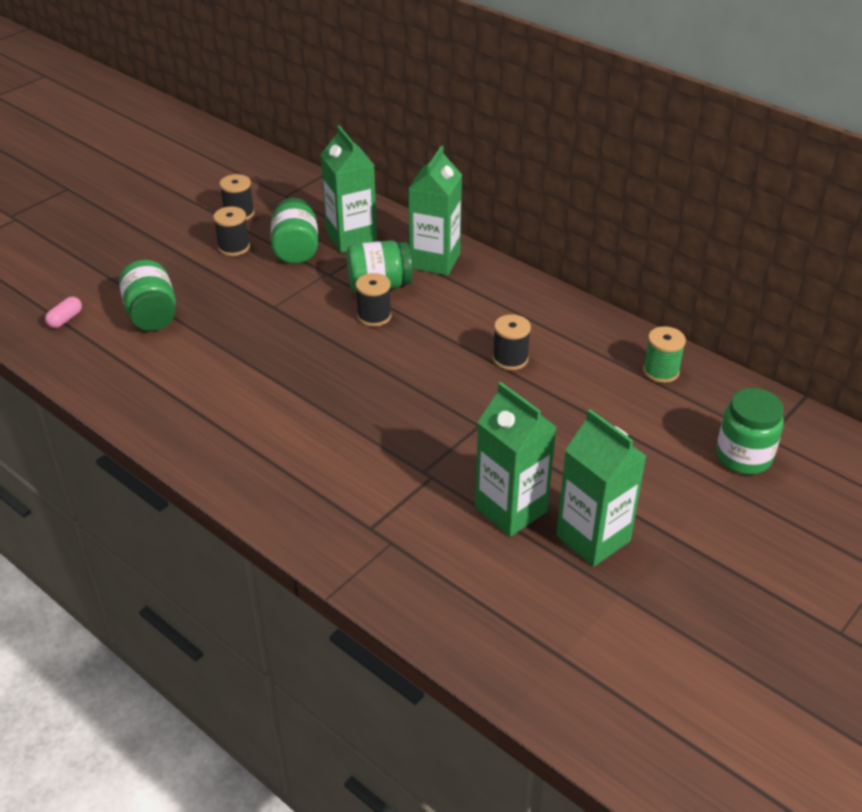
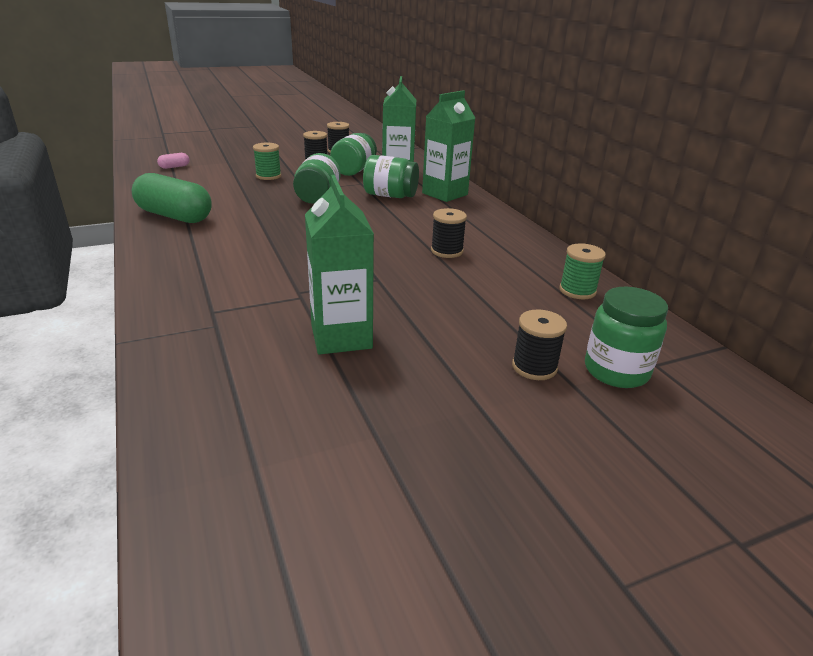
camera: 25 degrees right, 10 degrees down
green jar [119,260,176,331] -> green jar moved to [293,153,341,204]
black spool [356,273,391,327] -> black spool moved to [512,310,567,380]
green carton [556,409,646,567] -> none
none -> green capsule [132,173,212,223]
none -> green spool [253,143,281,180]

